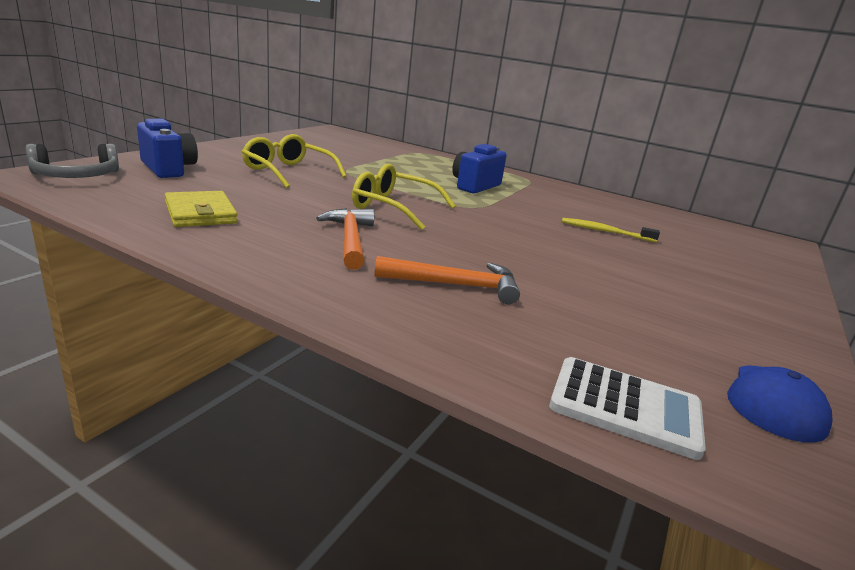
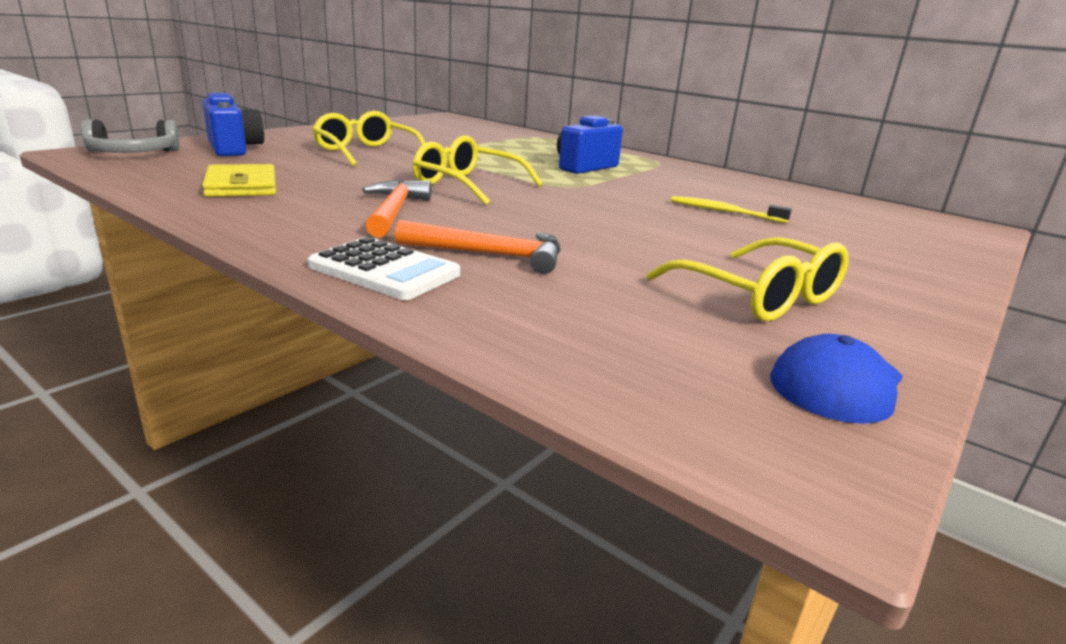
camera: 10 degrees right, 0 degrees up
white calculator [549,357,706,460] -> white calculator moved to [308,237,460,300]
none -> yellow glasses [647,237,849,322]

